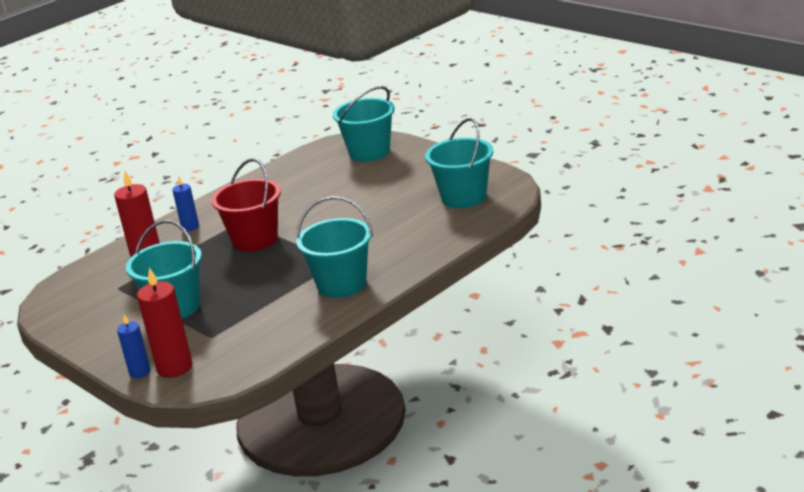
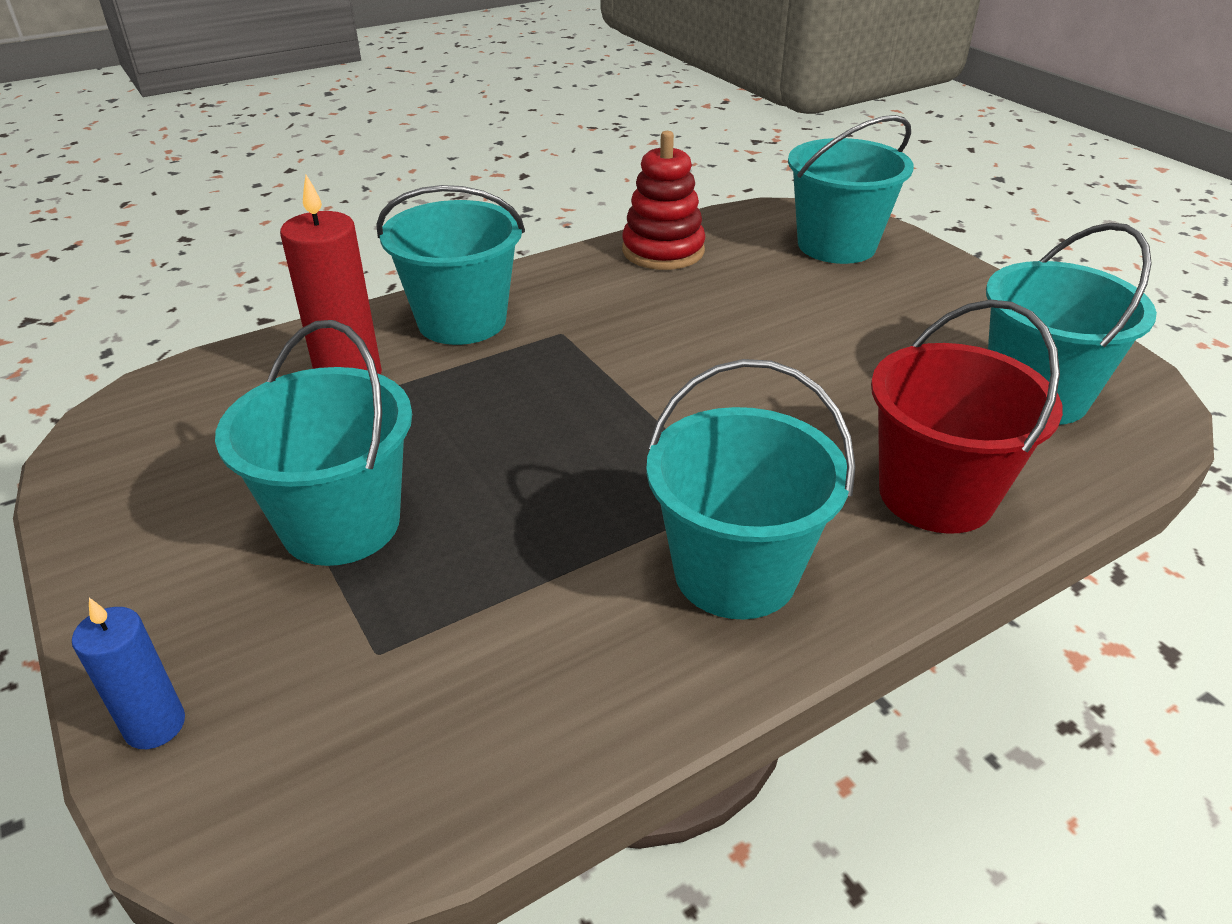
camera: 10 degrees right, 10 degrees up
red candle [137,267,193,378] -> none
blue candle [172,176,199,231] -> turquoise bucket [376,185,525,345]
red bucket [211,158,281,252] -> red bucket moved to [871,300,1063,534]
none -> red stacking toy [622,131,706,270]

